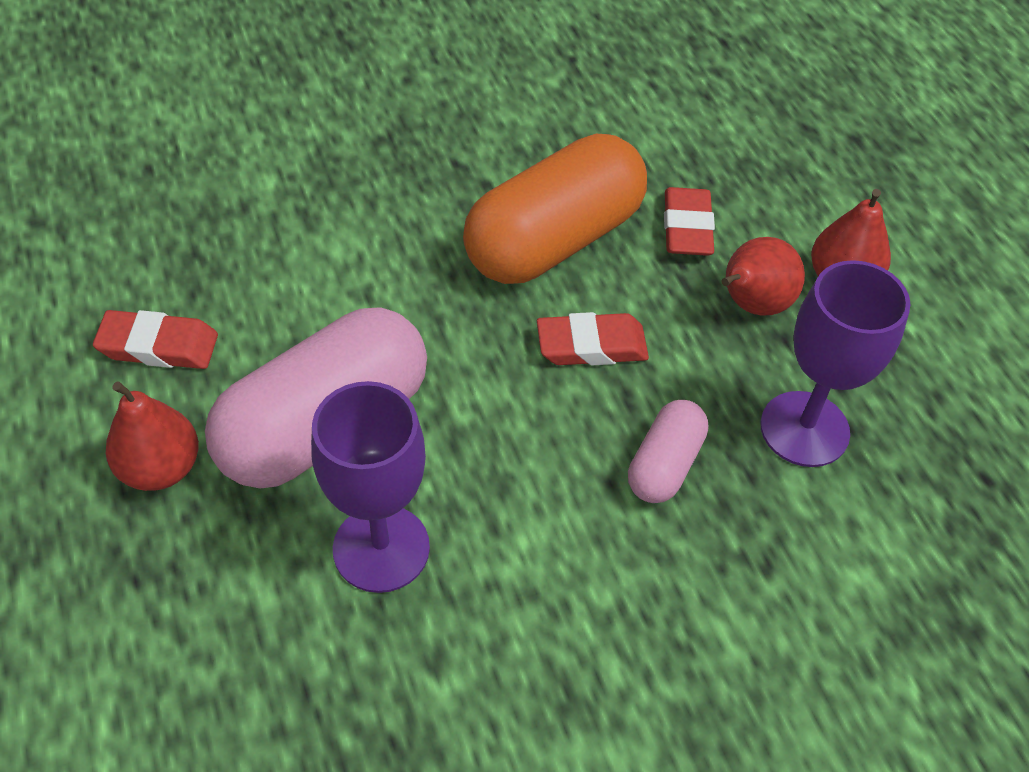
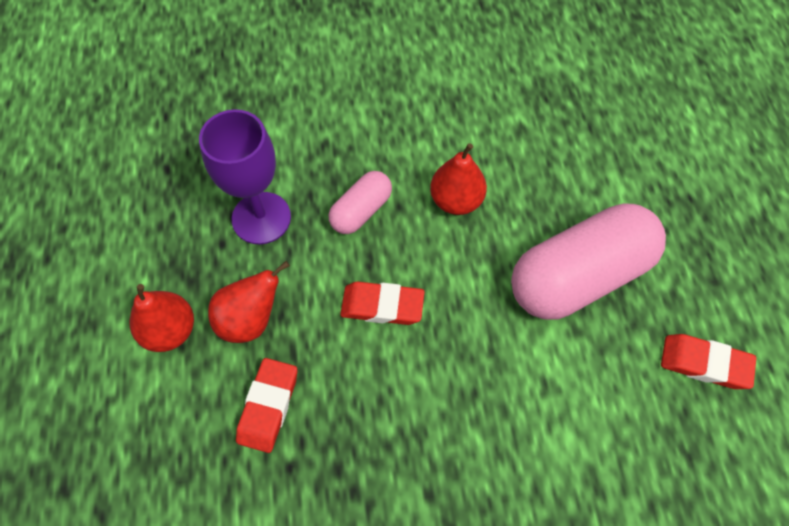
camera: 165 degrees left, 10 degrees up
red pear [106,382,199,491] -> red pear moved to [430,143,487,215]
purple goblet [311,381,430,593] -> none
orange capsule [463,134,647,284] -> none

